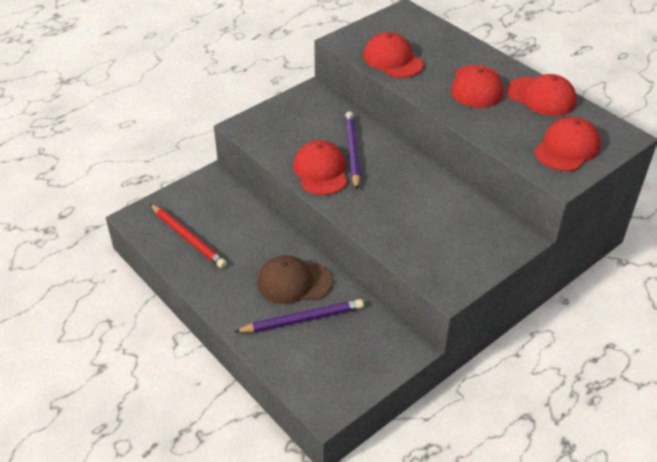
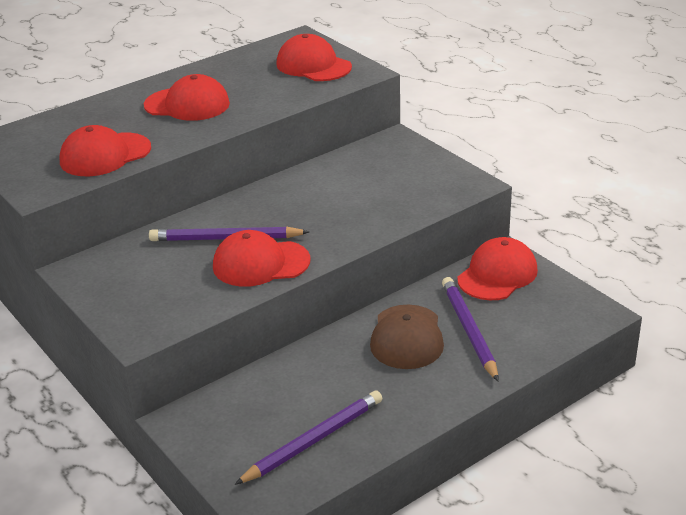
camera: 85 degrees left, 10 degrees down
red pencil [150,204,227,269] -> purple pencil [234,390,382,485]
red cap [506,74,577,116] -> red cap moved to [457,237,538,300]

